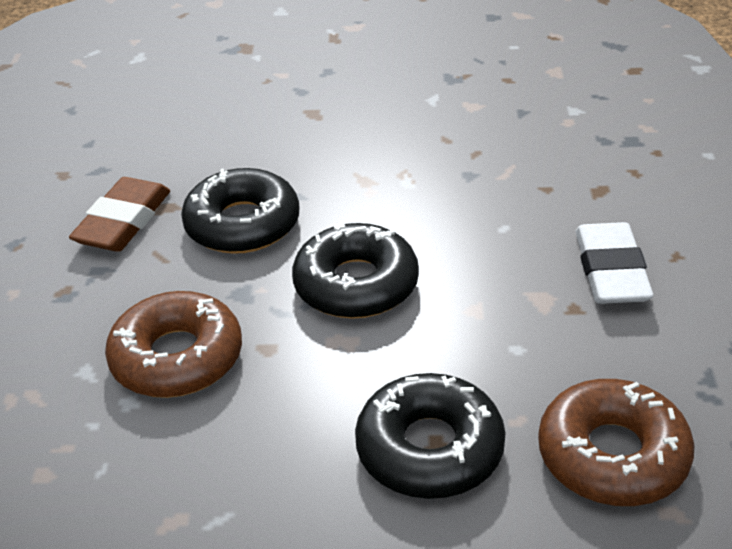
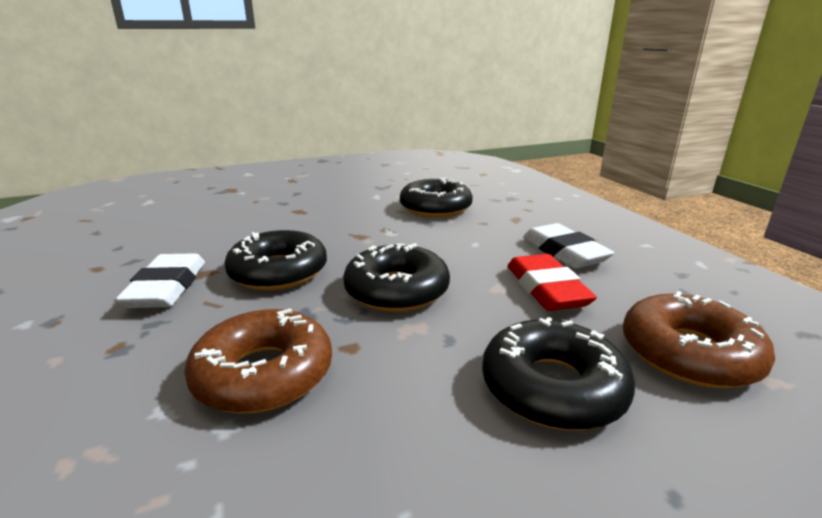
camera: 25 degrees left, 15 degrees down
brown eraser [69,177,170,252] -> white eraser [115,253,205,308]
none -> black donut [400,178,473,218]
none -> red eraser [508,254,597,311]

